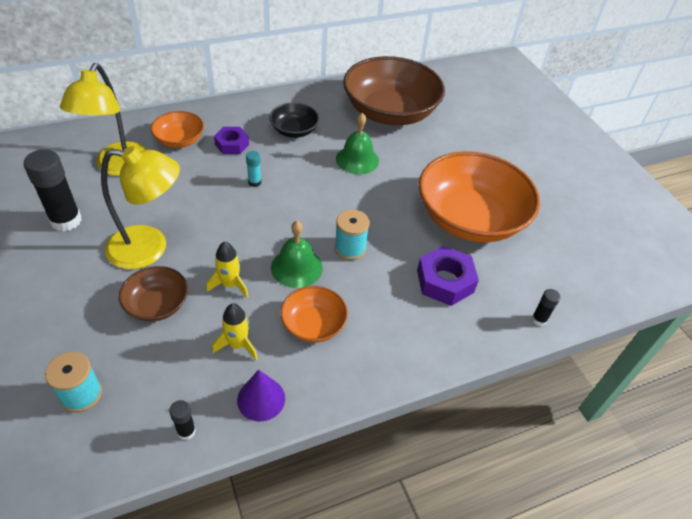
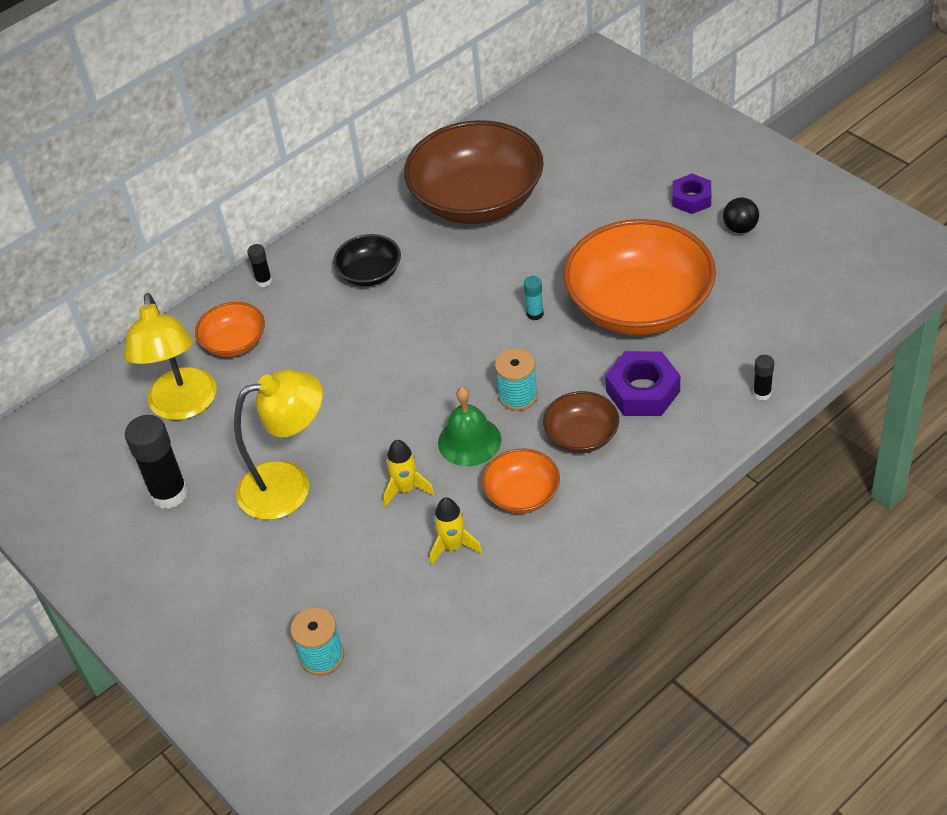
camera: 10 degrees left, 0 degrees up
brown bowl [119,266,188,322] -> brown bowl moved to [543,391,619,453]
black glue stick [169,400,196,440] -> black glue stick moved to [247,244,272,287]
purple nut [214,127,249,154] -> purple nut moved to [672,174,711,214]
purple cone [237,370,285,422] -> none
turquoise glue stick [246,151,261,187] -> turquoise glue stick moved to [524,276,544,320]
green bell [336,113,379,174] -> none
none -> black ball [723,197,759,233]

